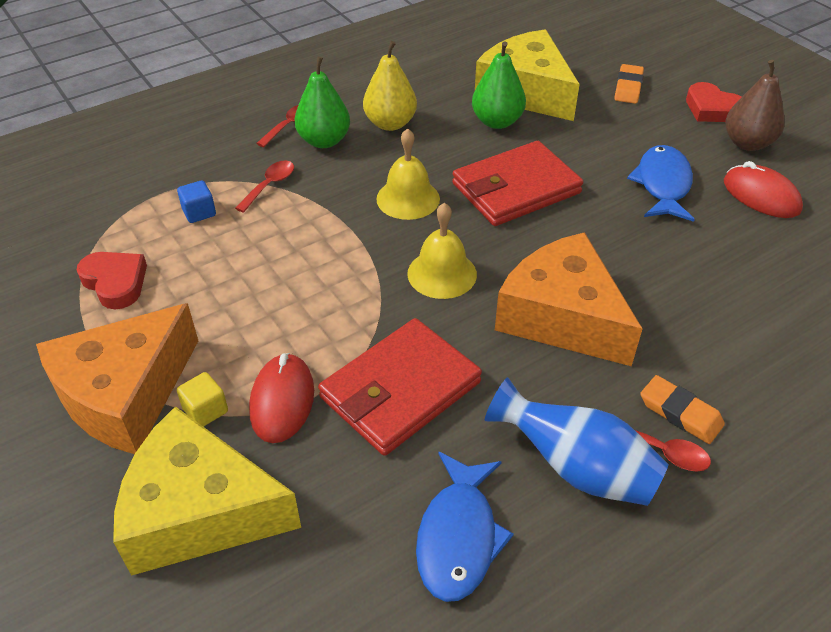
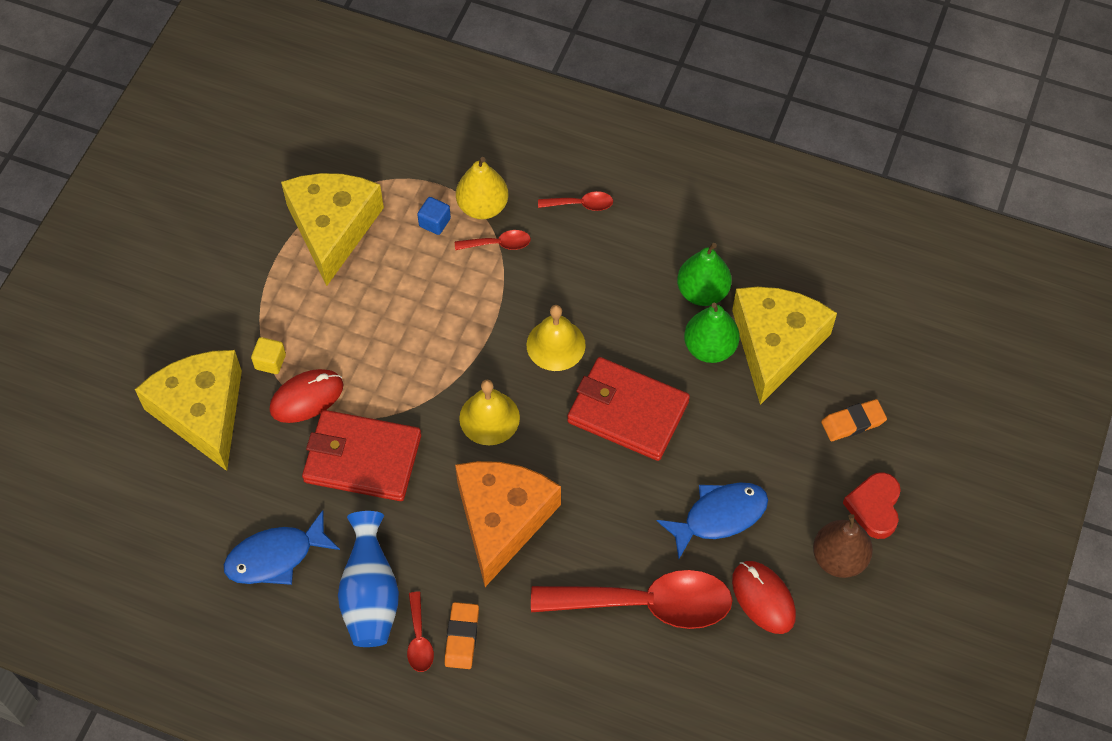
camera: 55 degrees right, 15 degrees up
orange cheese [36,303,198,454] -> none
red heart [77,252,147,309] -> yellow cheese [281,173,384,286]
green pear [295,57,350,148] -> green pear moved to [677,243,732,306]
yellow pear [363,41,417,131] -> yellow pear moved to [456,157,508,219]
red mouse [724,161,803,218] -> red mouse turned 45 degrees counterclockwise [732,561,796,634]
none -> red spoon [531,570,733,629]

